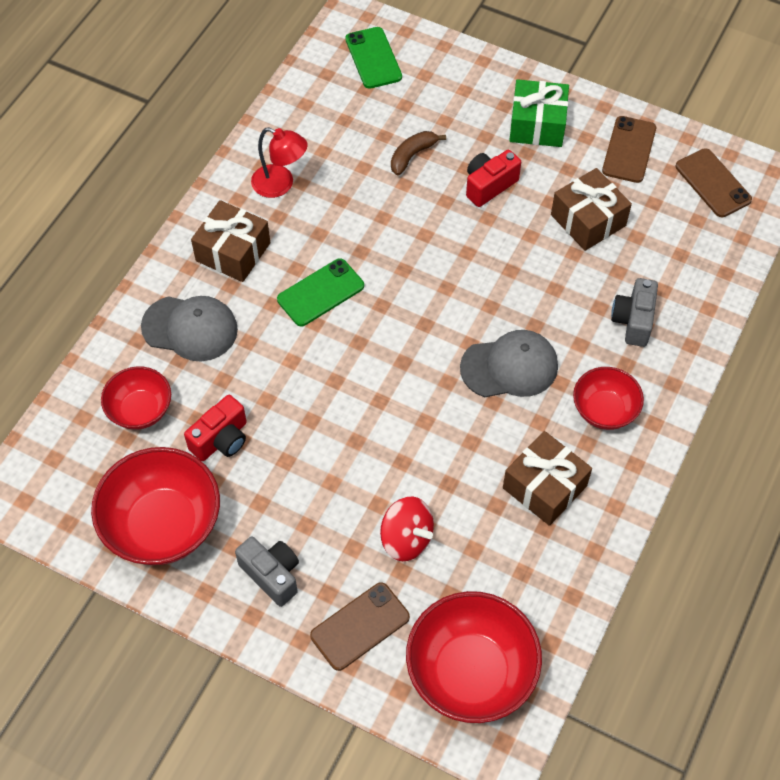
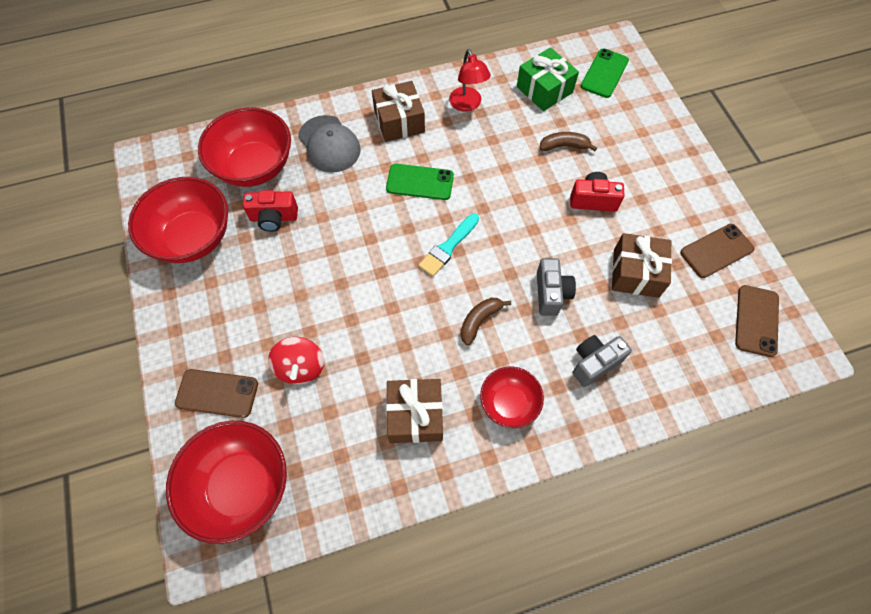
camera: 45 degrees right, 5 degrees up
red bowl [101,367,171,430] -> red bowl [198,107,291,187], size x1.72
grey camera [235,536,299,607] -> grey camera moved to [537,258,576,316]
grey cap [460,330,558,397] -> brown banana [460,298,511,345]
green gift [509,79,569,147] -> green gift moved to [517,47,579,111]
none -> turquoise brush [418,214,479,277]

